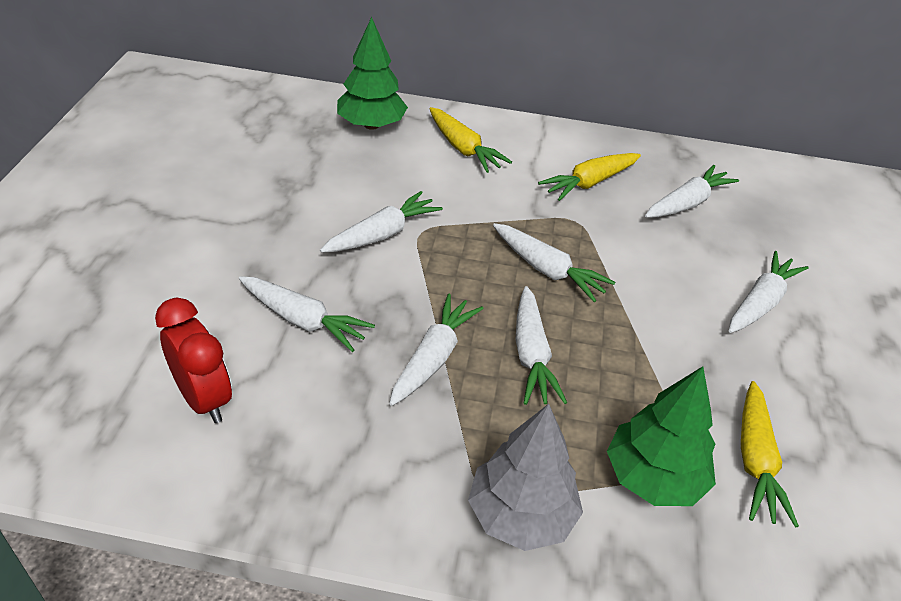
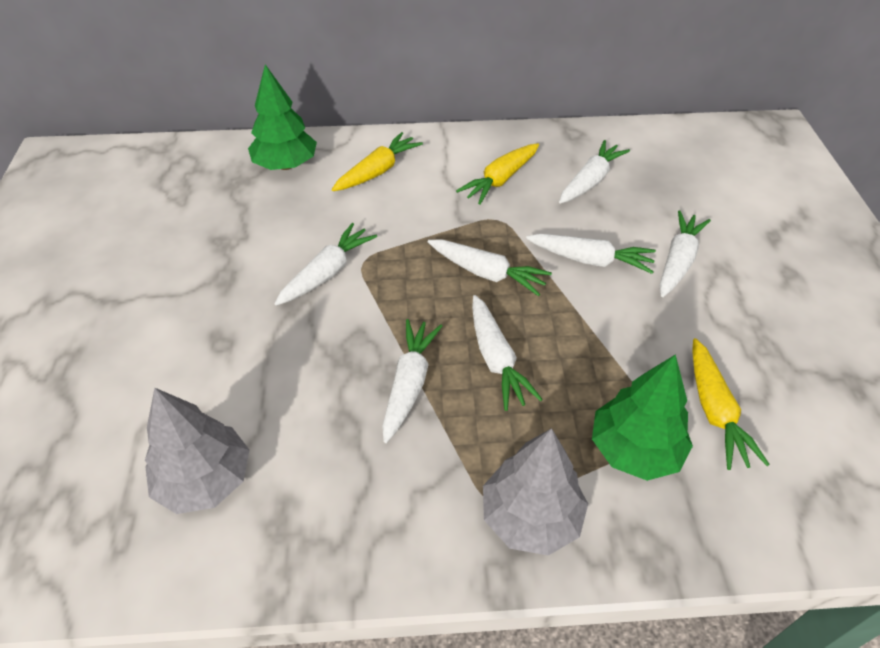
camera: 10 degrees left, 5 degrees up
red clock [155,298,232,423] -> grey tree [145,388,249,514]
white carrot [239,276,375,352] -> white carrot moved to [526,234,656,274]
yellow carrot [429,107,512,173] -> yellow carrot turned 90 degrees counterclockwise [332,132,423,191]

